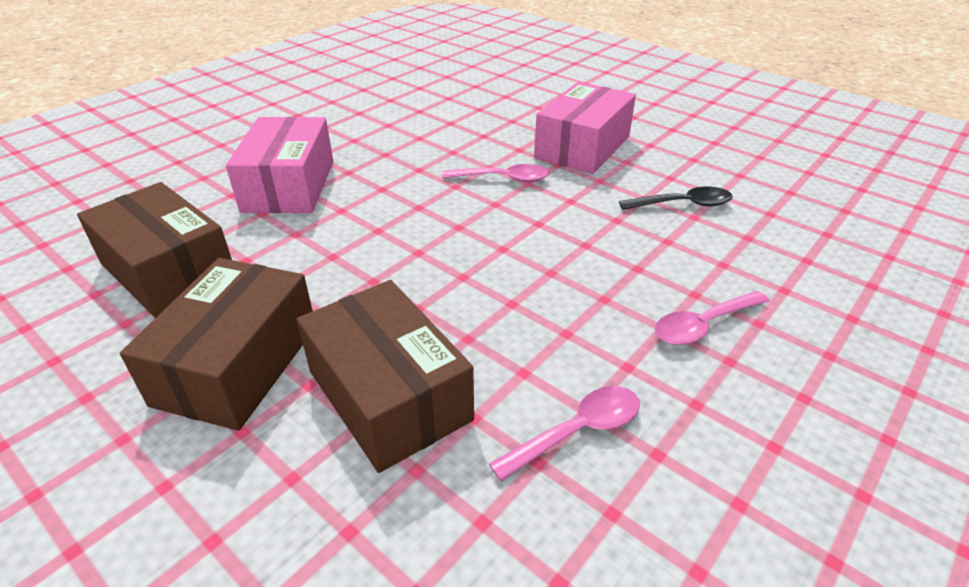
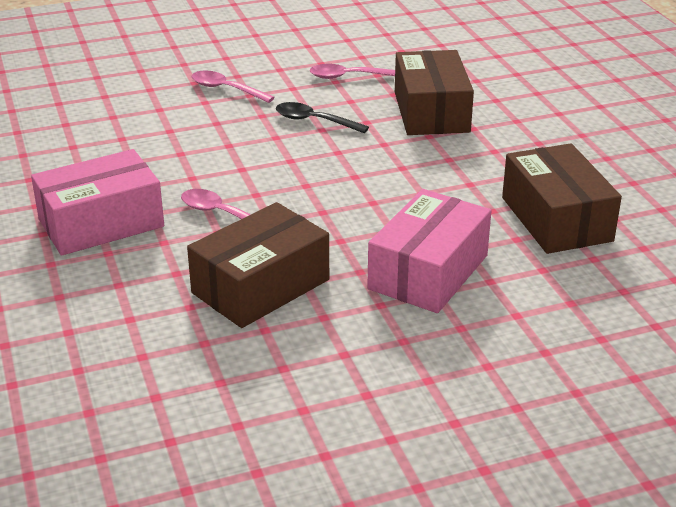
camera: 150 degrees left, 5 degrees down
brown box [120,258,313,431] -> brown box moved to [187,202,329,328]
black spoon [619,186,733,210] -> black spoon moved to [276,102,369,133]
pink spoon [655,291,770,345] -> pink spoon turned 150 degrees counterclockwise [192,71,275,103]

